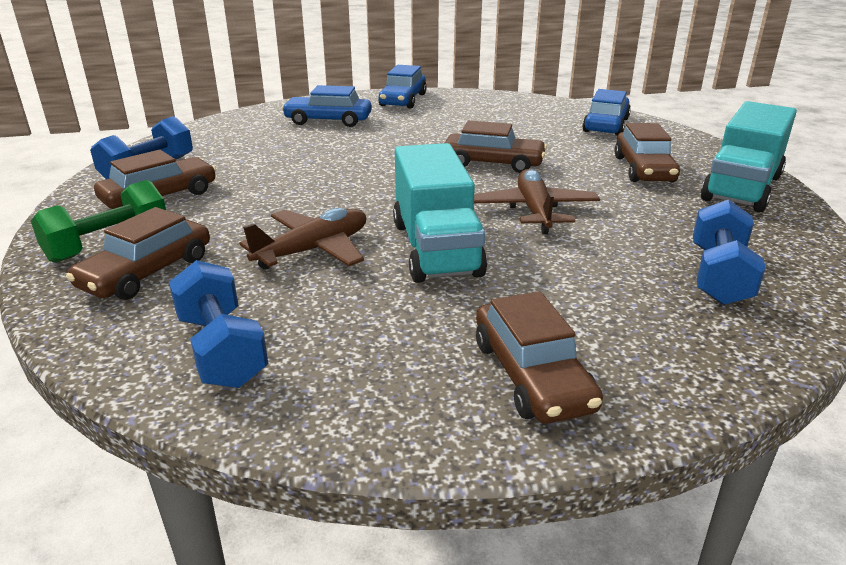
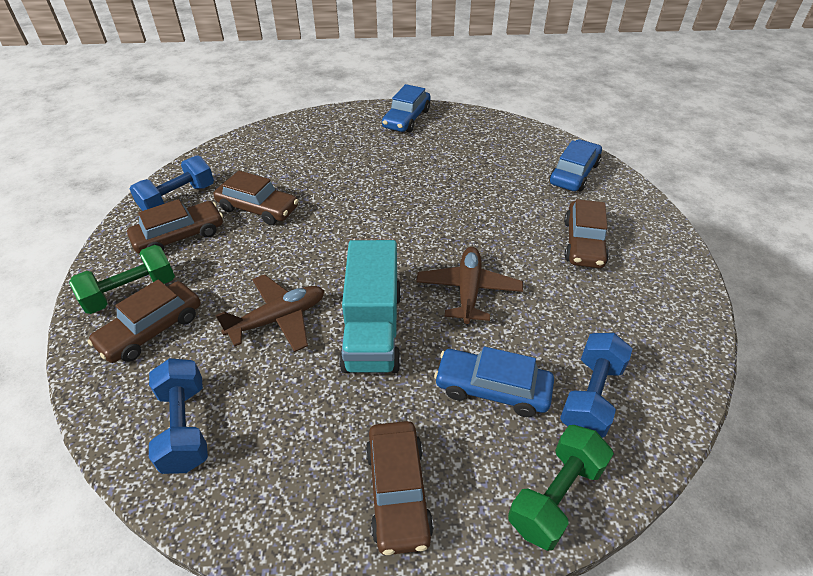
camera: 10 degrees right, 15 degrees up
blue car [282,85,372,127] -> blue car moved to [434,347,554,417]
brown car [445,120,547,173] -> brown car moved to [213,171,298,225]
turquoise truck [701,101,797,212] -> none
none -> green dumbbell [508,425,614,551]

